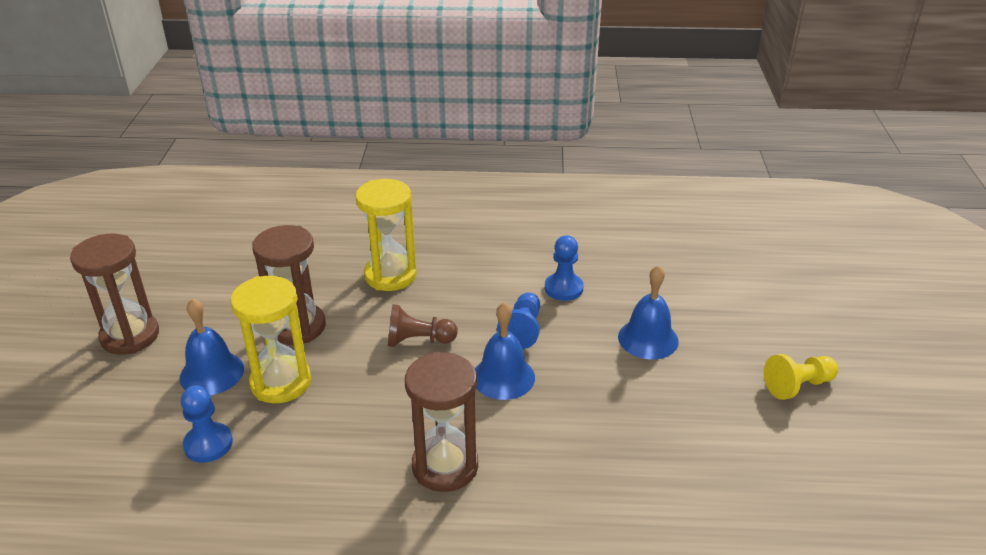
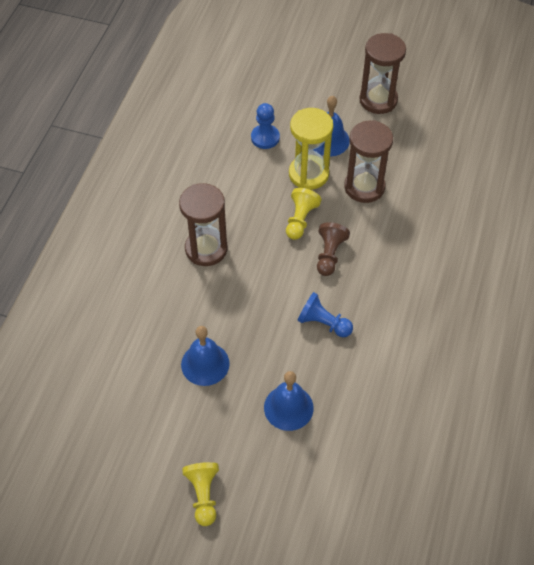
camera: 105 degrees right, 20 degrees up
yellow hourglass [355,179,417,291] -> none
blue bell [475,302,535,400] -> blue bell moved to [181,326,230,386]
blue pawn [545,235,584,301] -> none
none -> yellow pawn [286,188,321,240]

